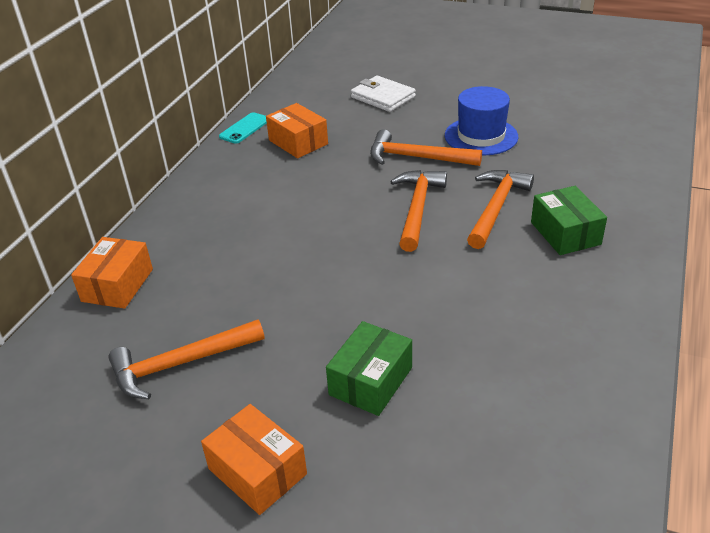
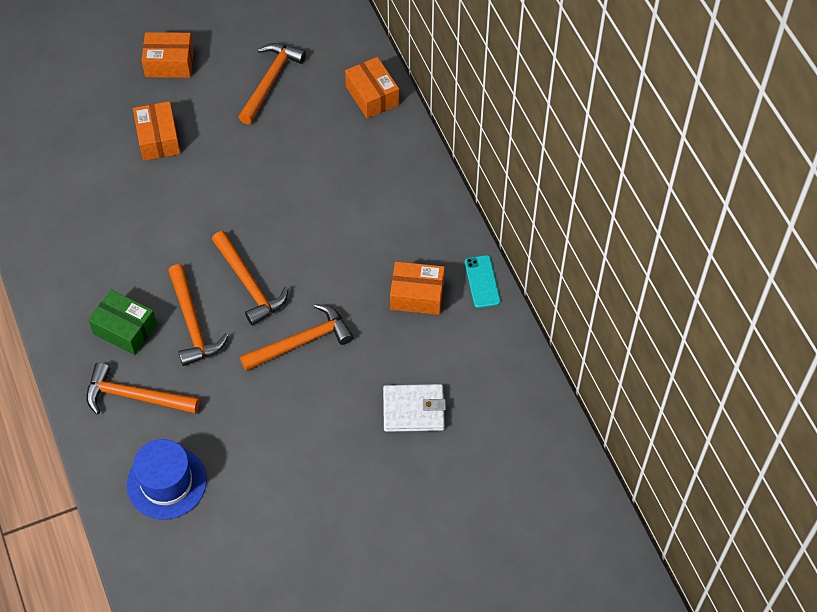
camera: 135 degrees right, 20 degrees up
green box [326,321,412,416] -> orange box [133,101,180,161]
blue hat [445,86,518,155] -> blue hat moved to [127,439,207,520]
none -> orange hammer [86,362,200,415]

